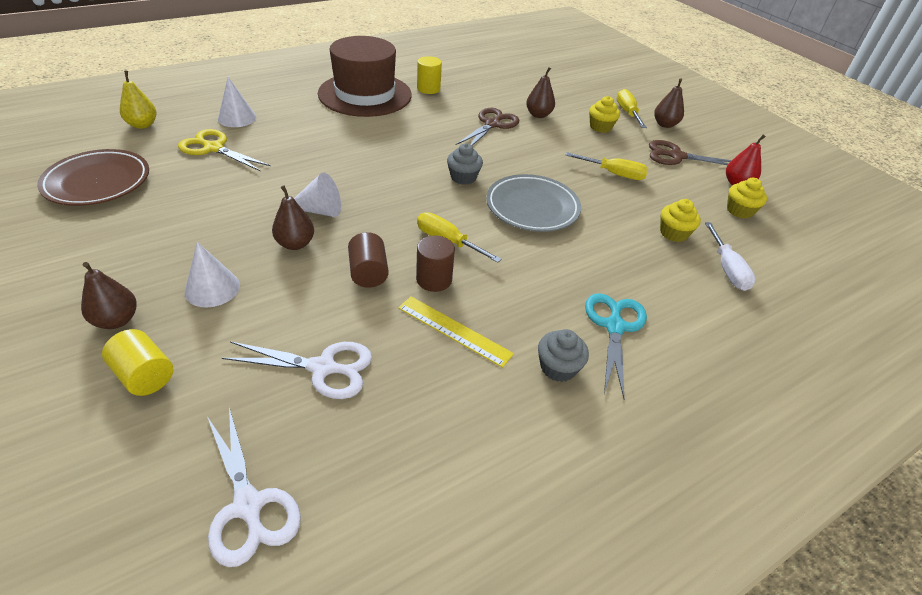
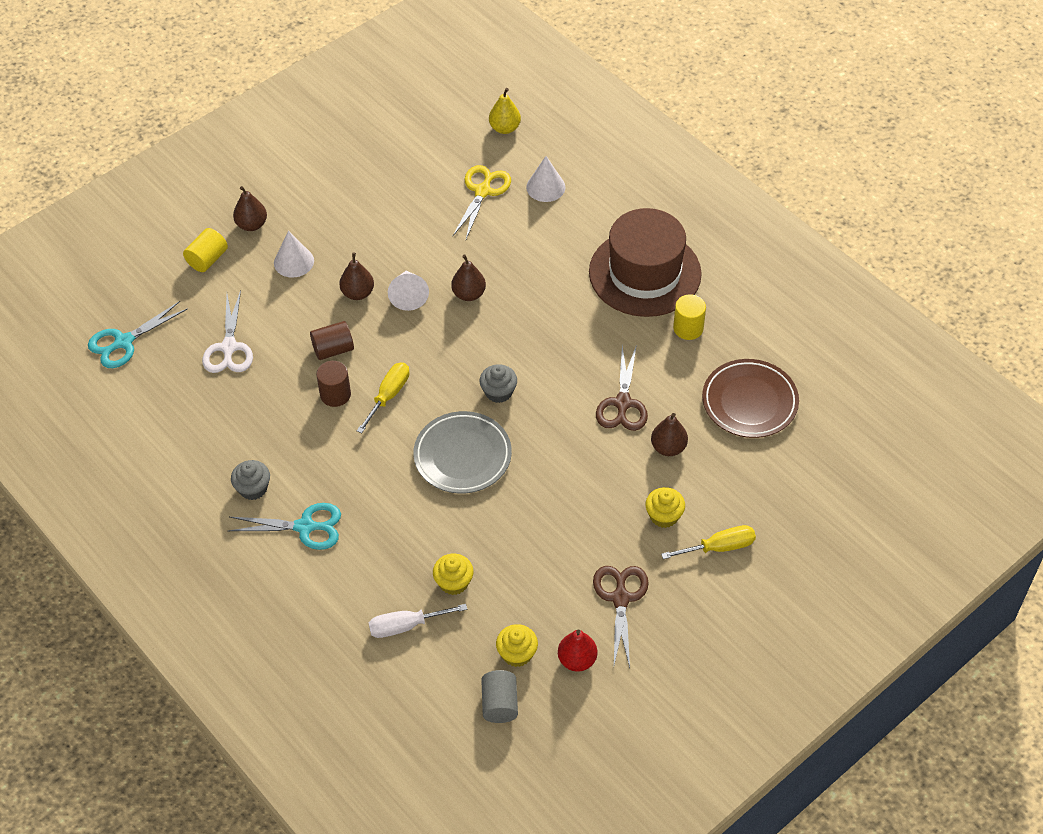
camera: 85 degrees right, 10 degrees up
brown plate [37,149,149,206] -> brown plate moved to [702,359,799,438]
white scissors [207,407,301,567] -> turquoise scissors [88,301,188,368]
yellow ruler [398,296,514,368] -> none
brown scissors [456,108,519,146] -> brown scissors turned 75 degrees clockwise [596,344,648,431]
yellow screwdriver [566,152,648,180] -> none
brown pear [654,78,684,128] -> brown pear moved to [451,255,486,301]
none -> grey cylinder [481,670,518,723]

